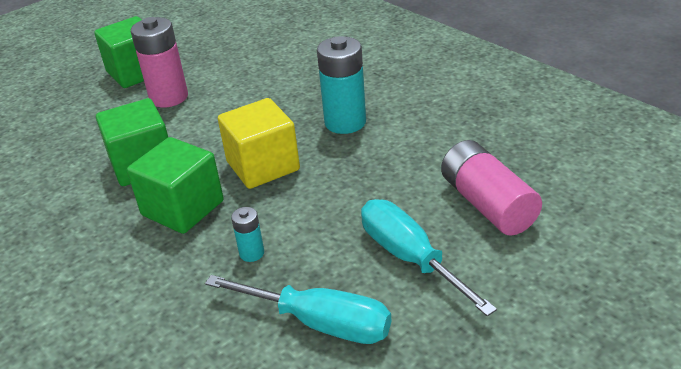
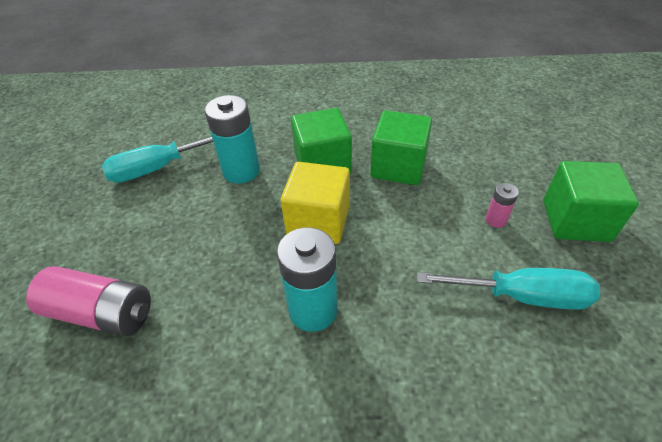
camera: 130 degrees right, 10 degrees up
pink battery [131,17,188,108] -> pink battery [486,183,519,228], size x0.49
turquoise battery [231,207,264,262] -> turquoise battery [204,95,260,184], size x2.04
turquoise screwdriver [361,199,497,316] -> turquoise screwdriver moved to [417,268,600,310]

